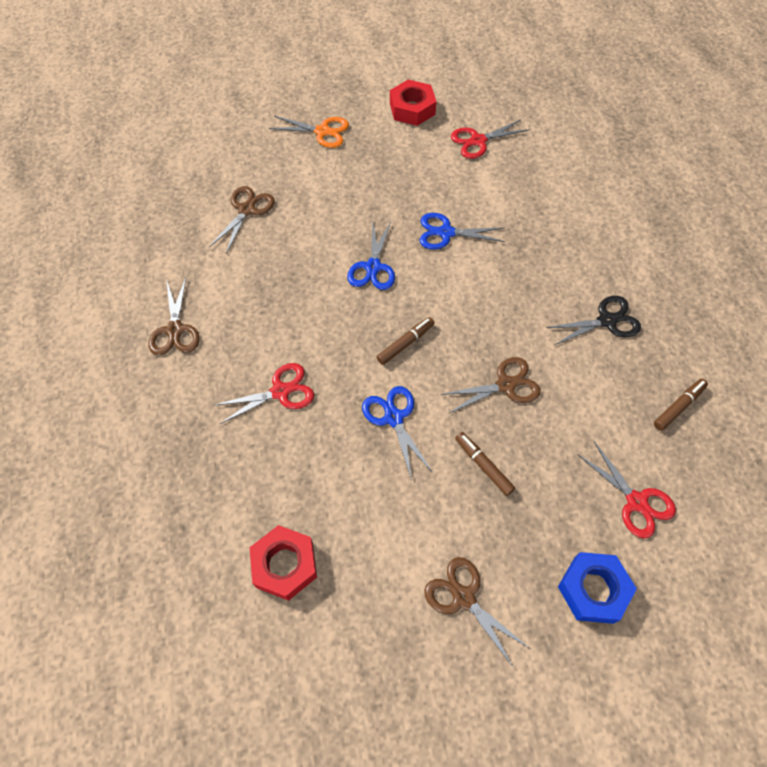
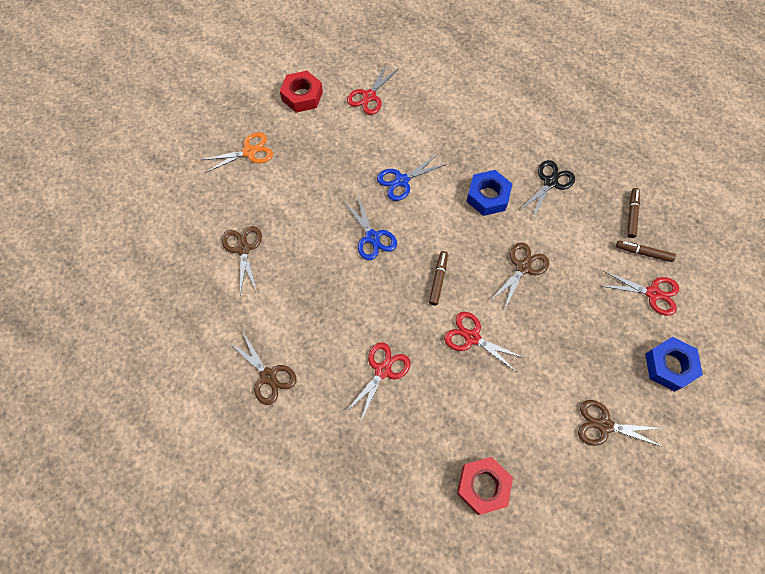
camera: 35 degrees left, 5 degrees up
blue scissors [362,386,433,480] -> red scissors [444,312,524,371]
brown marker [455,432,515,496] -> brown marker moved to [616,240,676,262]
none -> blue nut [466,170,512,216]

